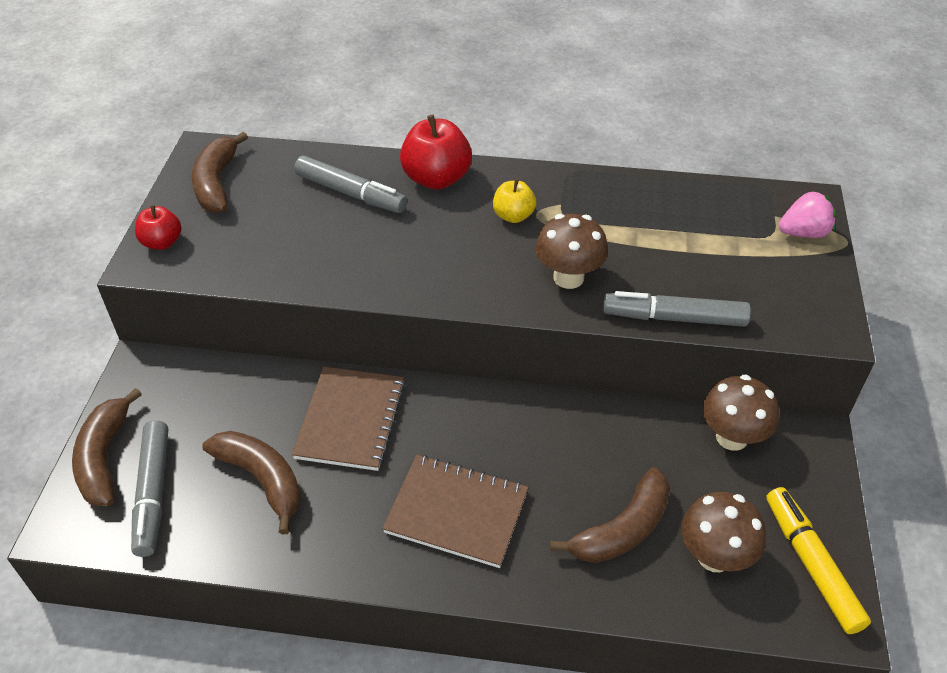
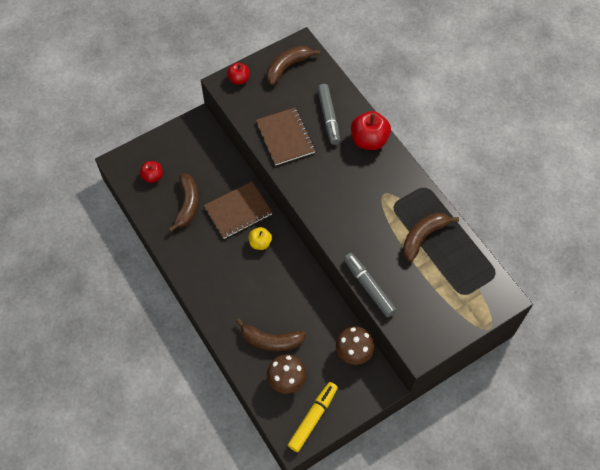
camera: 50 degrees right, 15 degrees up
brown banana [72,388,142,506] -> brown banana moved to [403,213,459,262]
grey marker [131,420,168,557] -> red apple [140,161,163,183]
brown notebook [382,455,529,568] -> brown notebook moved to [256,108,315,166]
yellow apple [493,179,536,223] -> yellow apple moved to [248,227,272,250]
brown mushroom [535,214,608,289] -> none
pink strawberry [779,191,836,238] -> none

